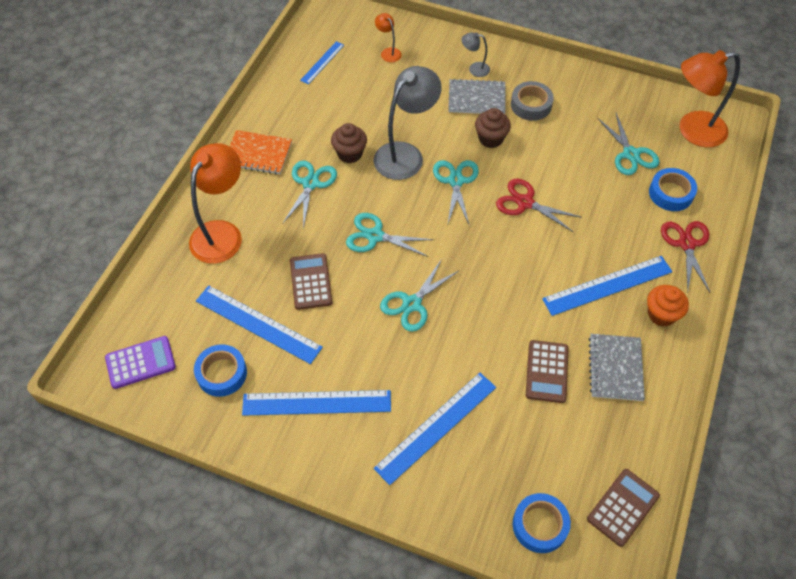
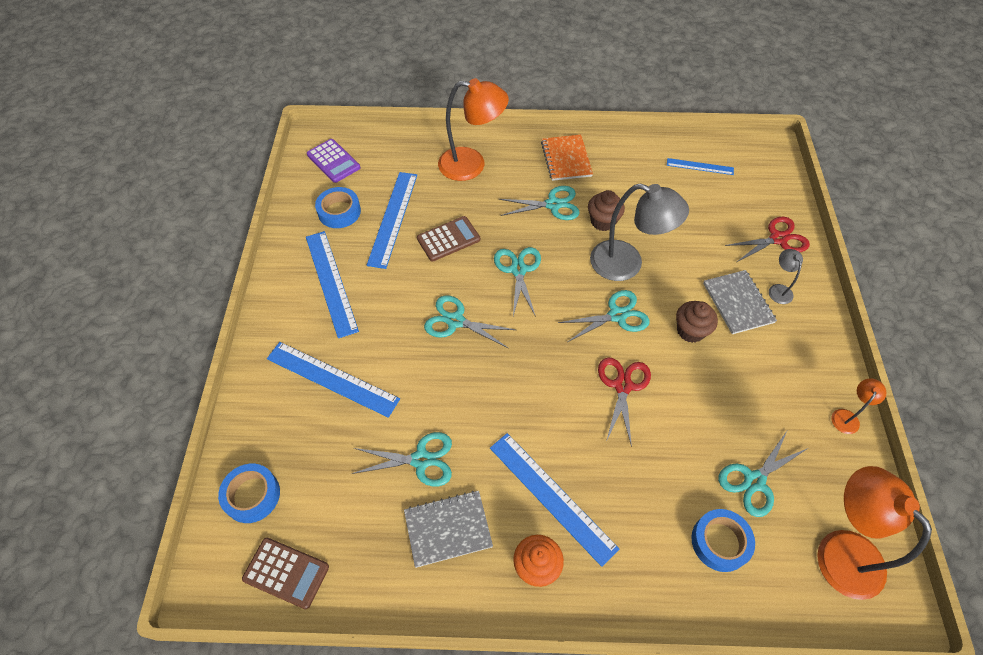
camera: 70 degrees right, 0 degrees up
orange lamp [375,13,402,62] -> orange lamp moved to [832,379,886,434]
grey tape [511,81,554,121] -> none
brown calculator [526,340,569,403] -> turquoise scissors [352,432,452,486]
red scissors [661,221,710,292] -> red scissors moved to [725,217,810,262]

